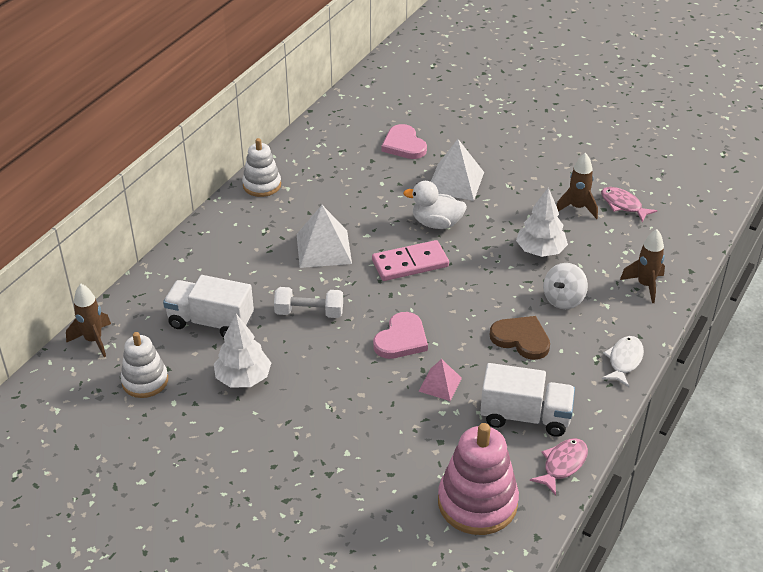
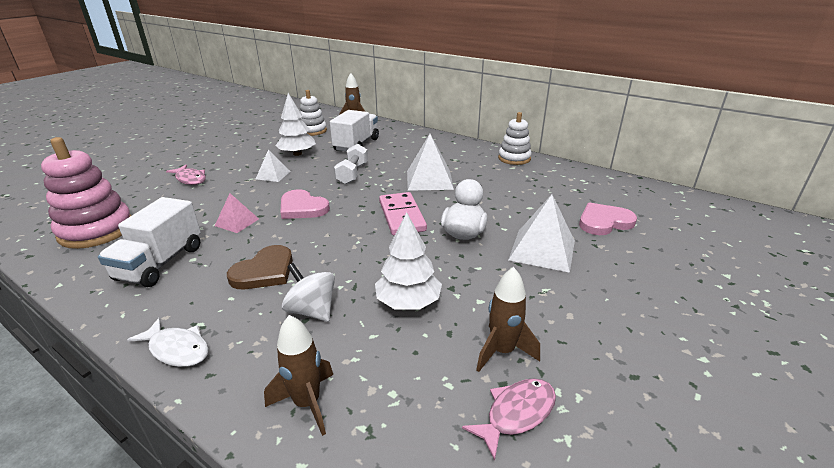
camera: 95 degrees right, 10 degrees down
pink fish [530,438,588,495] -> pink fish moved to [166,165,206,185]
none -> white pyramid [256,149,291,182]

